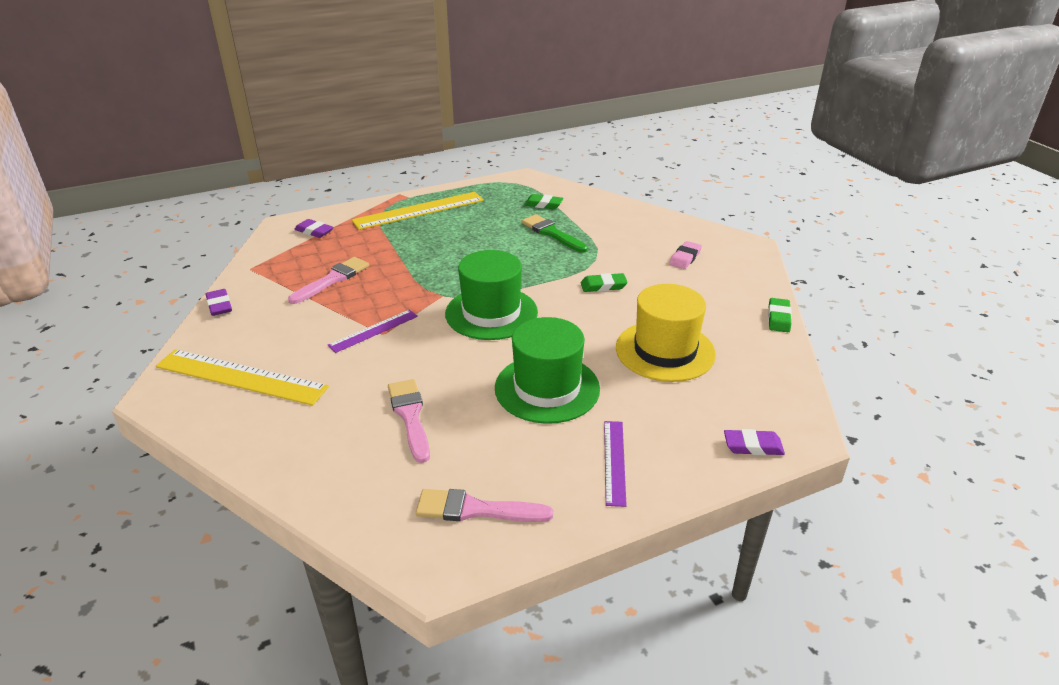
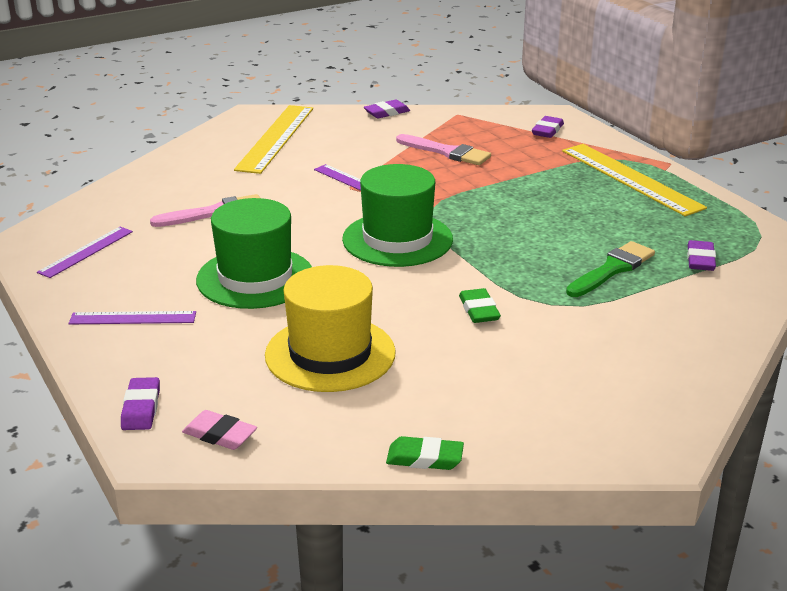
camera: 85 degrees right, 5 degrees down
pink brush [416,489,553,522] -> purple ruler [37,227,133,278]
green eraser [524,194,563,209] -> purple eraser [687,240,716,271]
pink eraser [669,241,702,269] -> pink eraser moved to [182,410,257,450]

